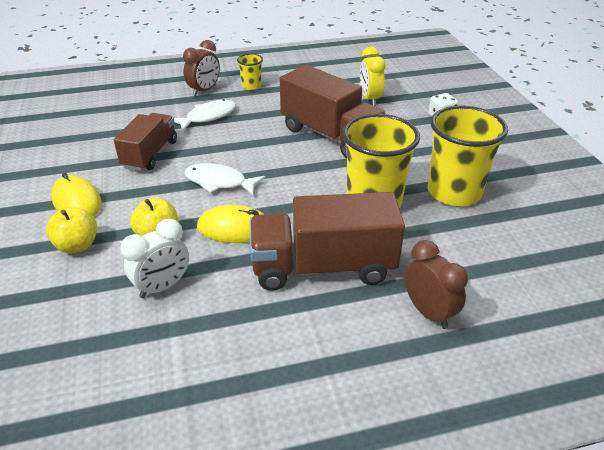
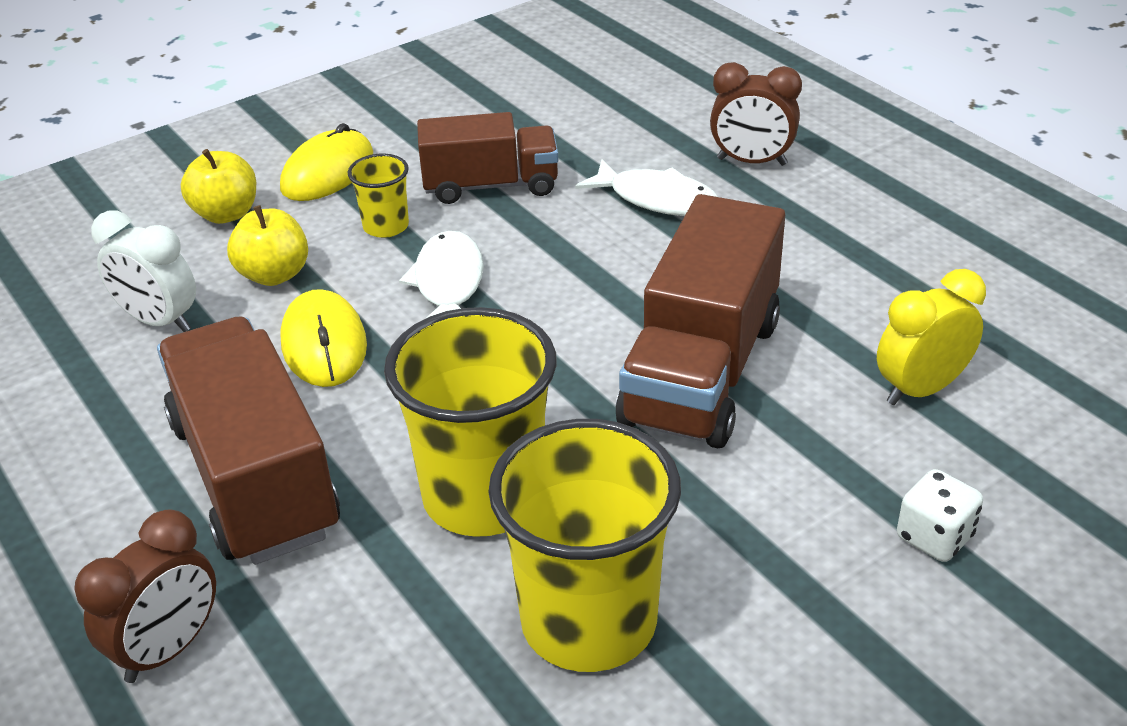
camera: 70 degrees right, 0 degrees up
yellow cup [237,54,263,90] -> yellow cup moved to [348,154,409,238]

